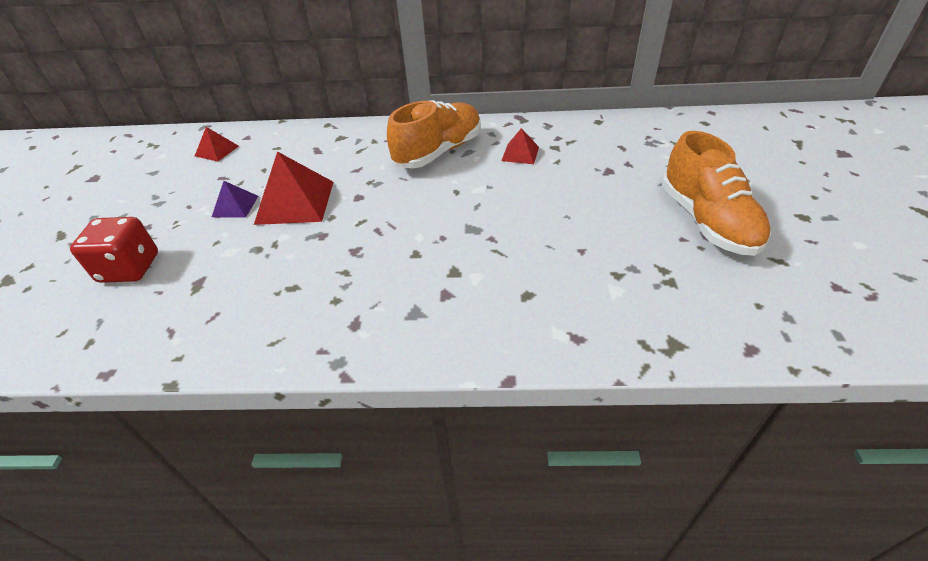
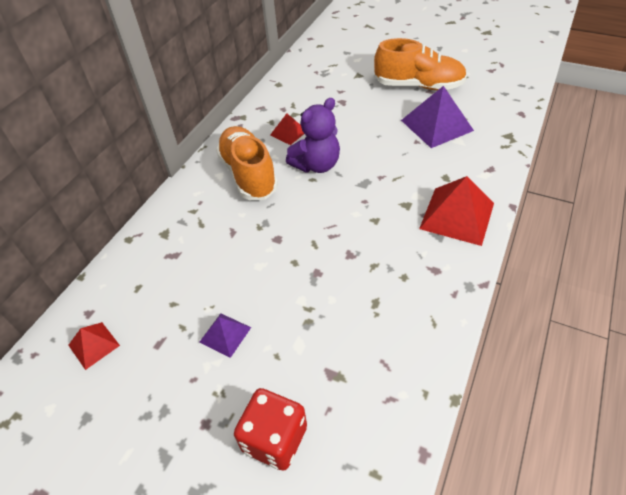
camera: 65 degrees left, 5 degrees up
red pyramid [254,151,333,225] -> red pyramid moved to [419,176,494,246]
none -> purple teddy bear [286,98,340,173]
none -> purple pyramid [401,86,474,148]

